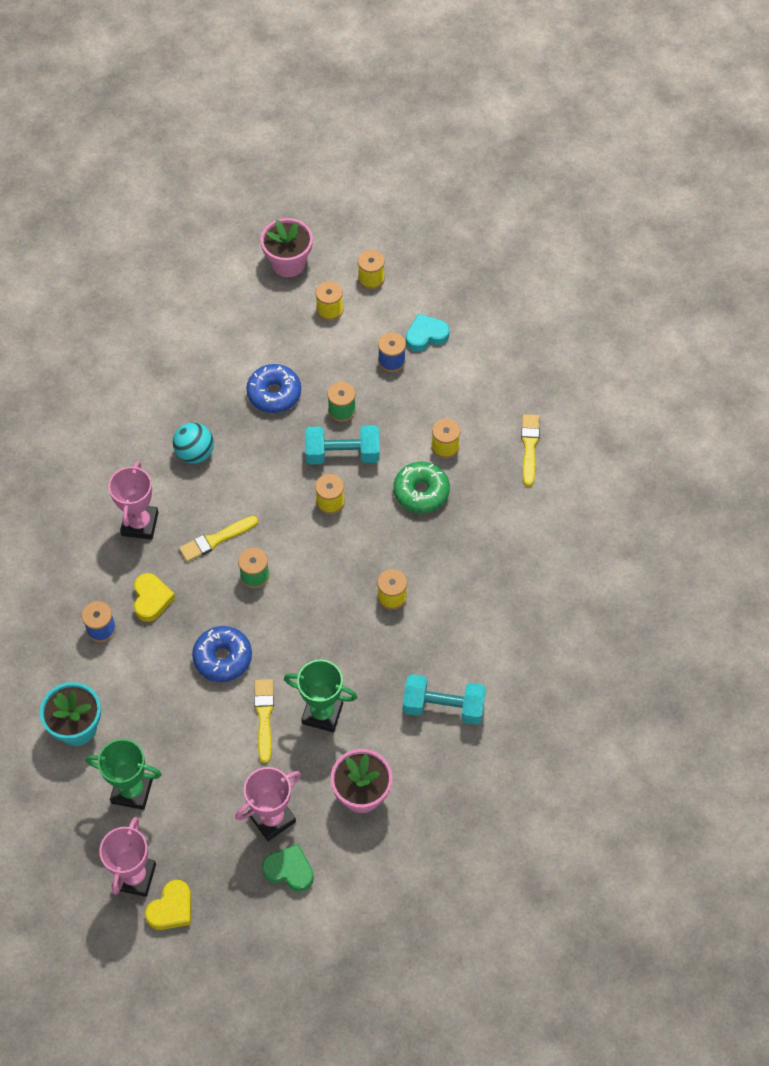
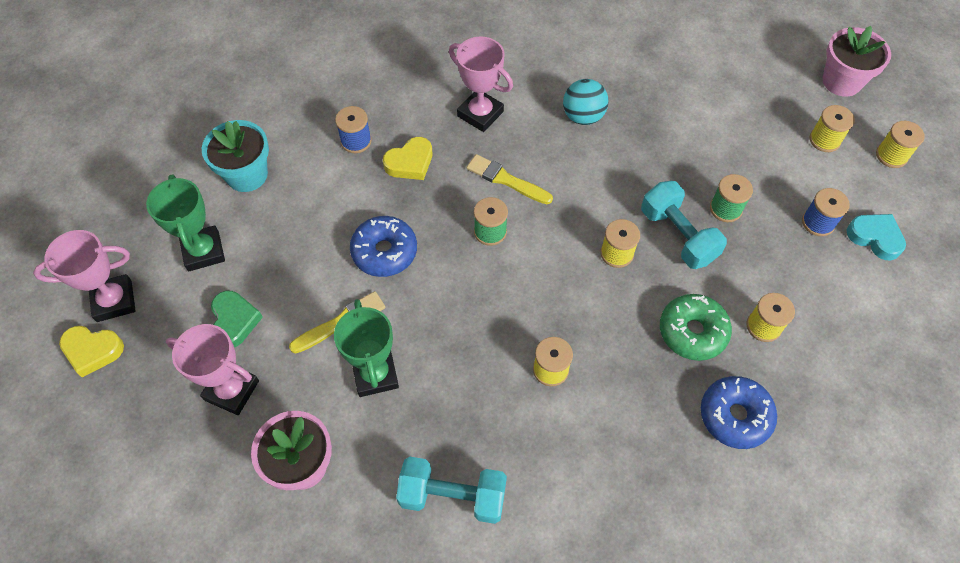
camera: 60 degrees right, 0 degrees up
pink trophy [108,461,158,540] -> pink trophy turned 60 degrees clockwise [449,36,513,132]
blue donut [246,364,301,413] -> blue donut moved to [701,376,777,449]
green heart [262,844,314,892] -> green heart moved to [211,291,263,347]
turquoise dumbbell [403,674,486,725] -> turquoise dumbbell turned 60 degrees counterclockwise [396,457,507,524]
yellow brush [521,414,540,487] -> none

